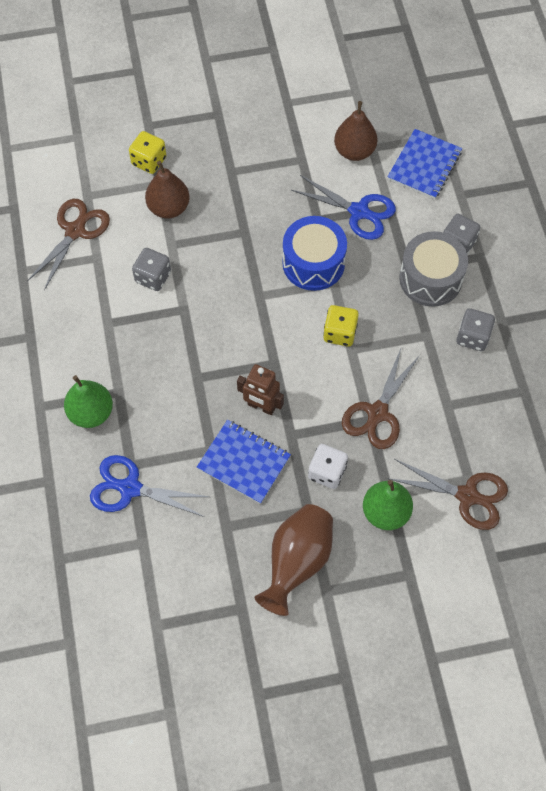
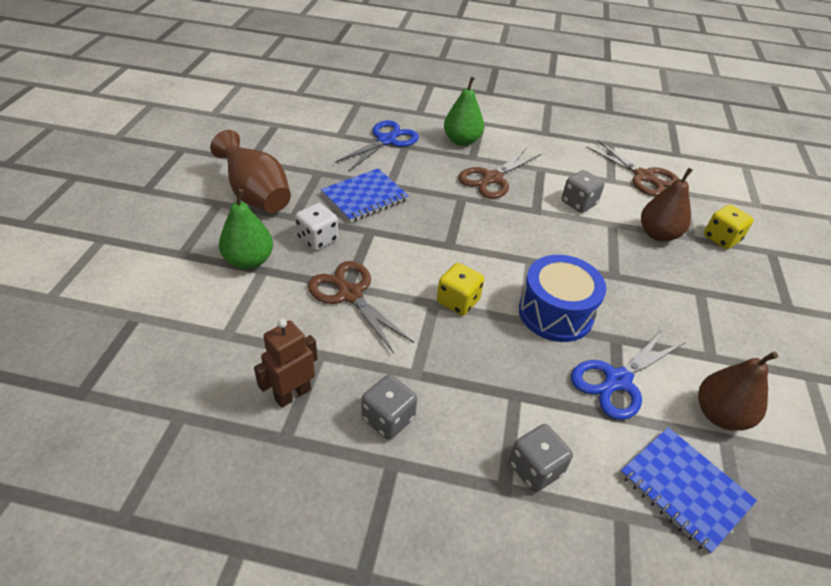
camera: 110 degrees right, 20 degrees down
brown robot [237,364,284,415] -> brown robot moved to [254,319,318,408]
brown scissors [388,459,508,530] -> brown scissors moved to [458,148,541,199]
grey drum [399,231,468,307] -> none

